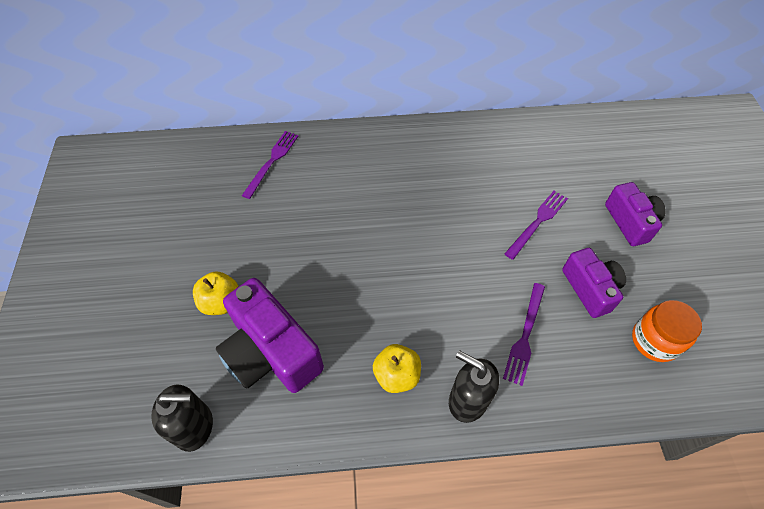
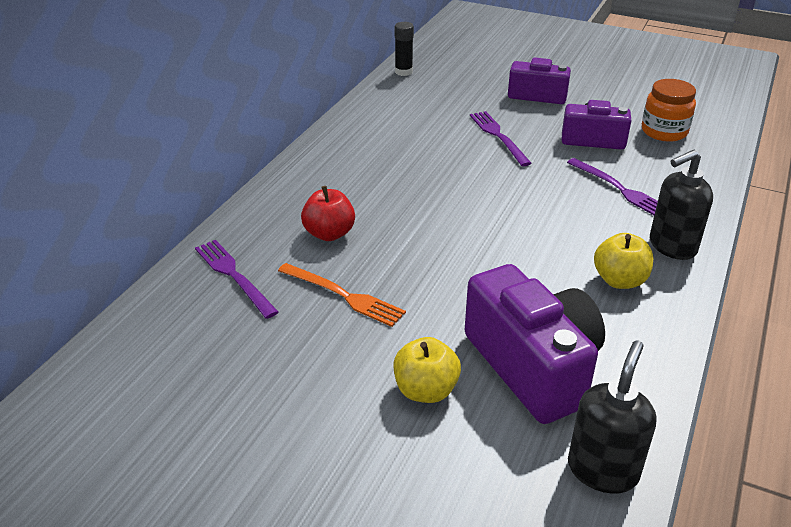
camera: 60 degrees left, 20 degrees down
purple camera [216,278,324,393] -> purple camera turned 105 degrees counterclockwise [465,264,605,424]
none -> orange fork [278,263,406,327]
none -> red apple [301,186,355,241]
none -> black glue stick [395,22,414,76]

